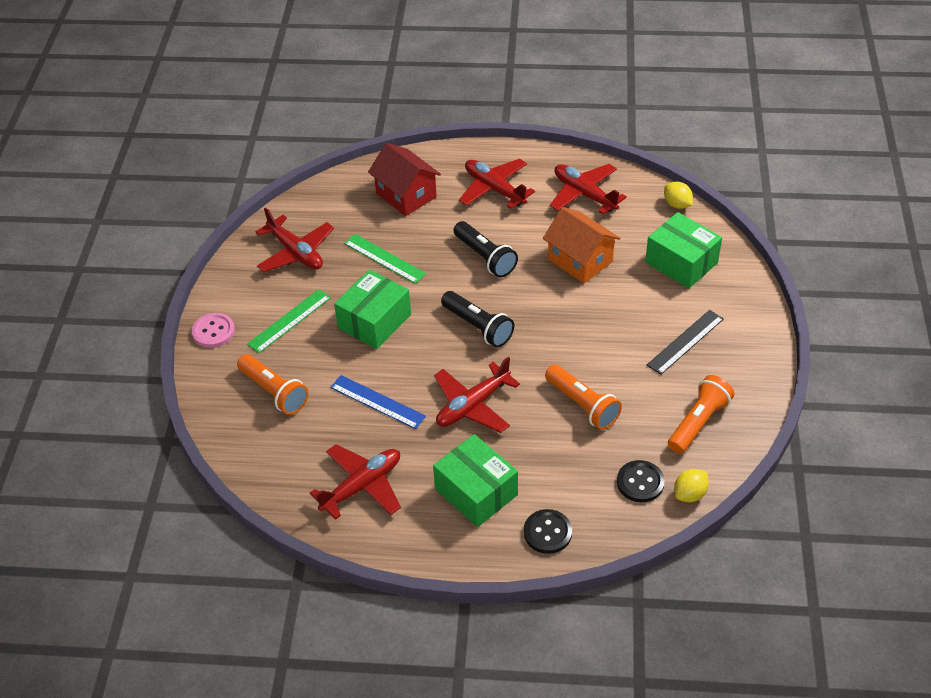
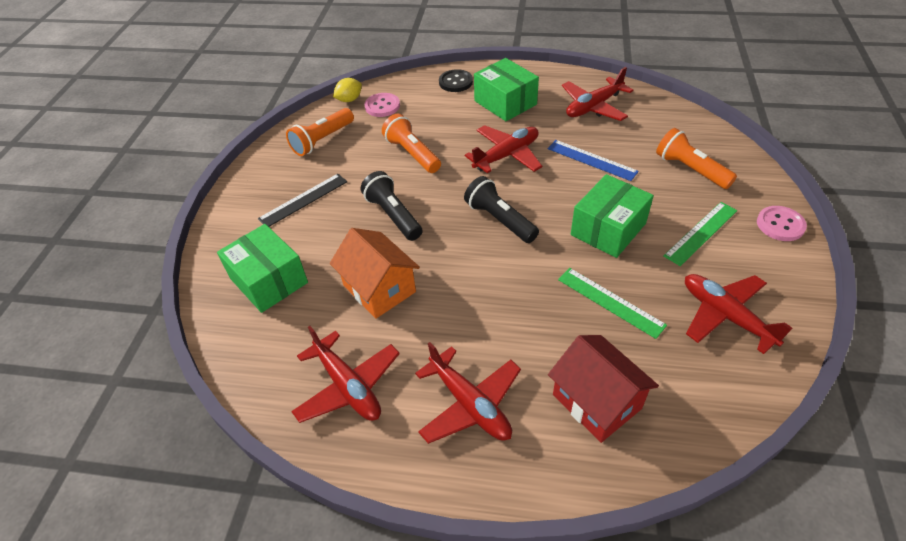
camera: 175 degrees left, 0 degrees up
black flashlight [453,221,518,277] -> black flashlight moved to [361,171,423,241]
black button [617,460,665,502] -> pink button [364,93,400,117]
yellow lemon [664,181,693,209] -> none

